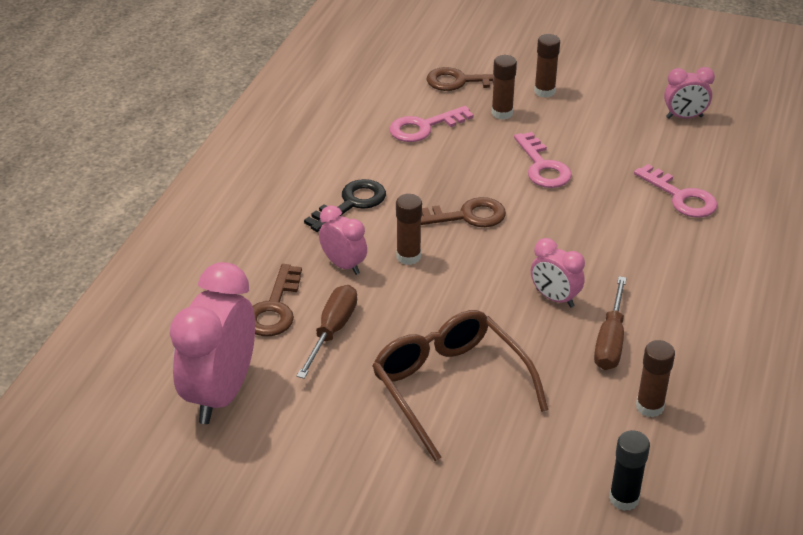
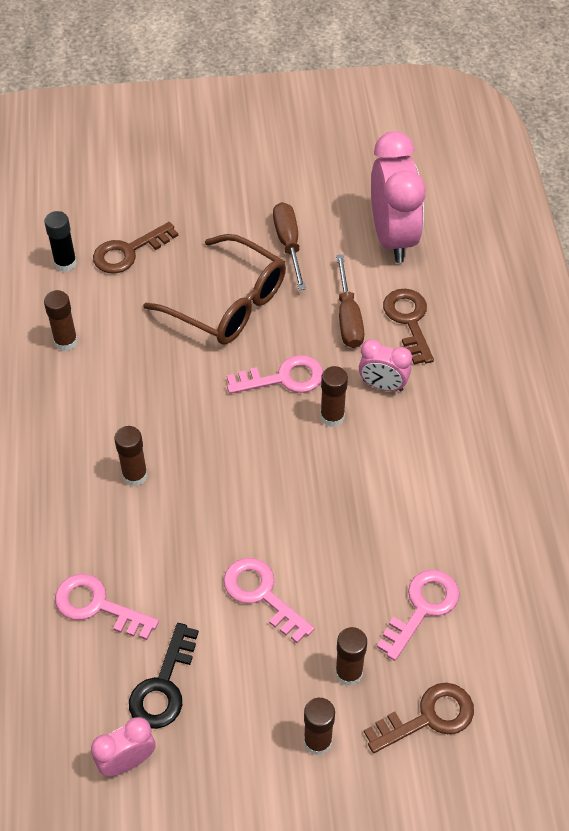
camera: 155 degrees right, 15 degrees up
black key [304,179,386,232] -> black key moved to [129,623,199,729]
brown key [421,197,506,227] -> brown key moved to [93,222,179,274]
pink clock [531,238,585,308] -> none
brown screwdriver [594,276,627,370] -> brown screwdriver moved to [273,202,306,290]
none -> brown glue stick [114,426,148,487]
none -> pink key [227,355,323,394]

